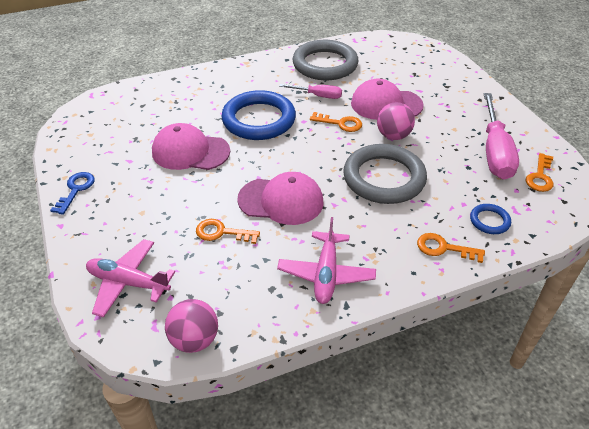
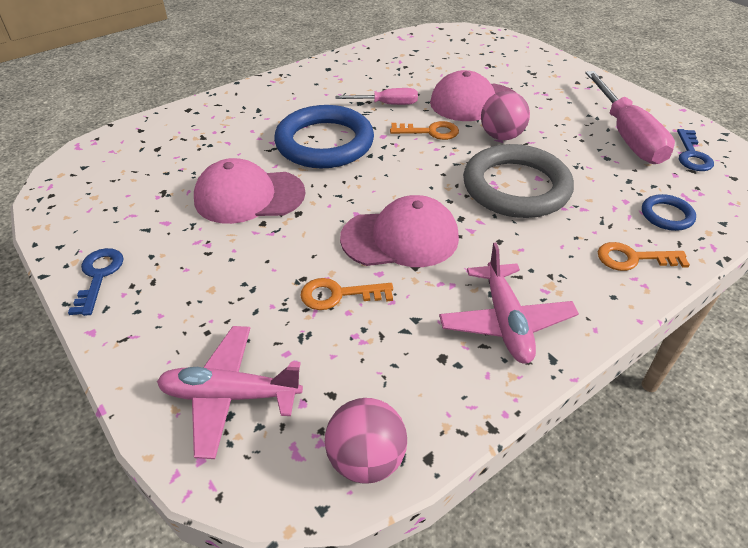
camera: 15 degrees left, 0 degrees up
grey ring [293,40,358,80] -> none
orange key [526,153,554,192] -> blue key [677,129,714,171]

